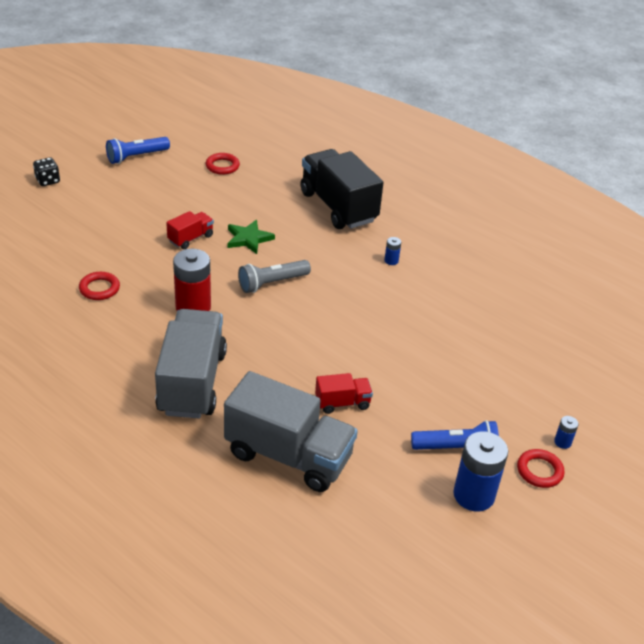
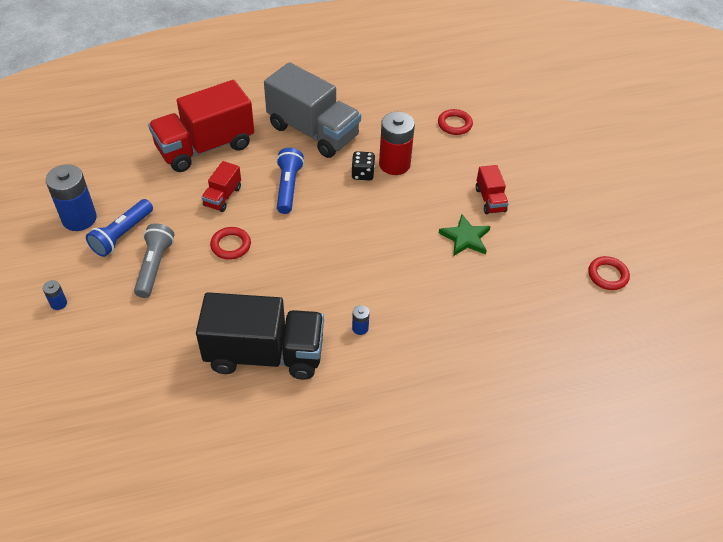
camera: 125 degrees right, 10 degrees up
black dice [33,157,60,186] -> black dice moved to [351,151,375,180]
blue flashlight [106,137,170,164] -> blue flashlight moved to [276,148,304,214]
grey truck [224,371,358,492] -> red truck [148,80,254,172]
grey flashlight [238,260,311,293] -> grey flashlight moved to [134,223,174,298]
black truck [300,149,383,229] -> black truck moved to [196,292,324,380]
red ring [517,449,565,488] -> red ring moved to [210,227,251,260]

